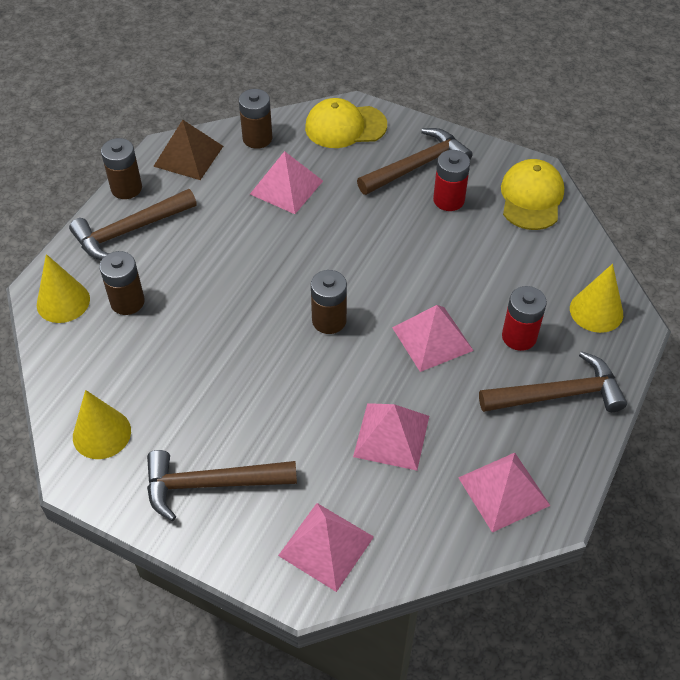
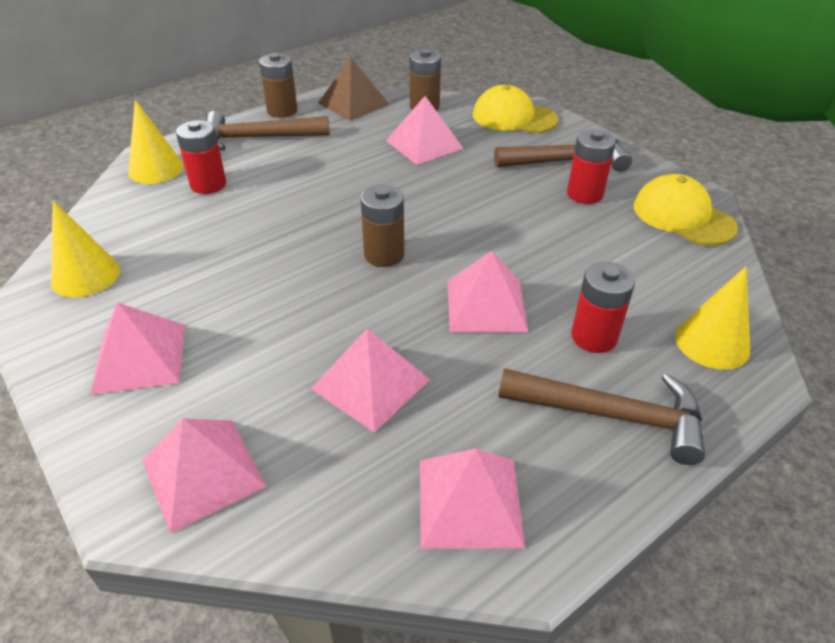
camera: 25 degrees right, 10 degrees down
brown battery [99,251,145,315] -> red battery [176,120,226,194]
brown hammer [147,450,297,521] -> pink pyramid [90,302,185,395]
yellow cap [501,159,564,230] -> yellow cap turned 75 degrees counterclockwise [634,174,738,246]

